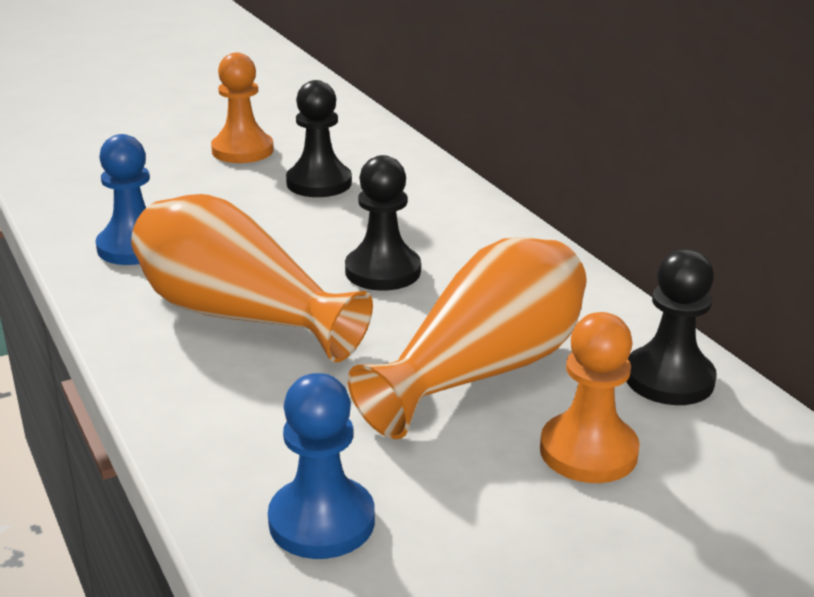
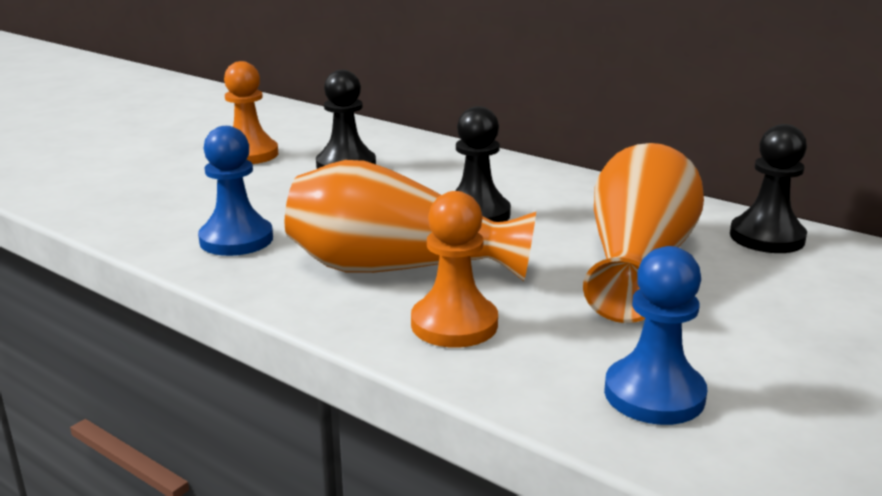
camera: 25 degrees left, 5 degrees down
orange pawn [540,312,640,483] -> orange pawn moved to [411,191,498,348]

